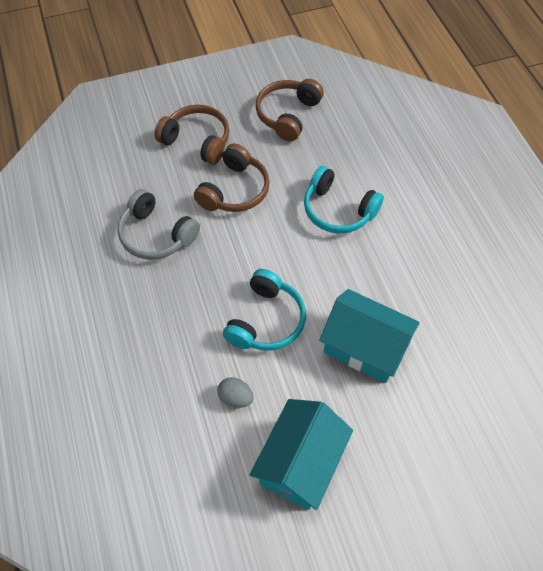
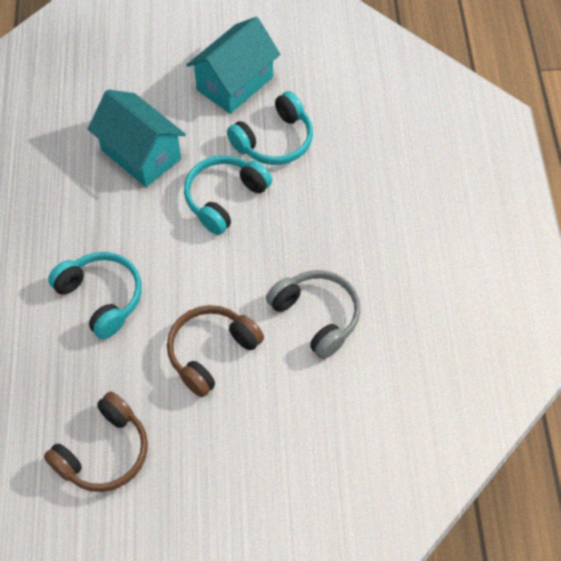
camera: 165 degrees left, 0 degrees up
brown headphones [154,105,230,165] -> none
grey egg [217,377,254,408] -> turquoise headphones [227,91,313,165]

